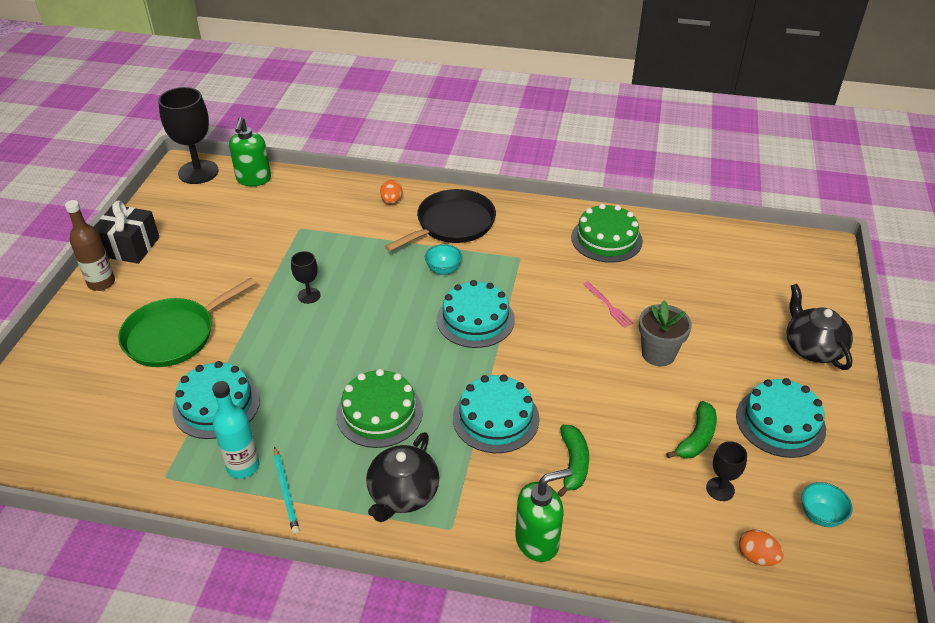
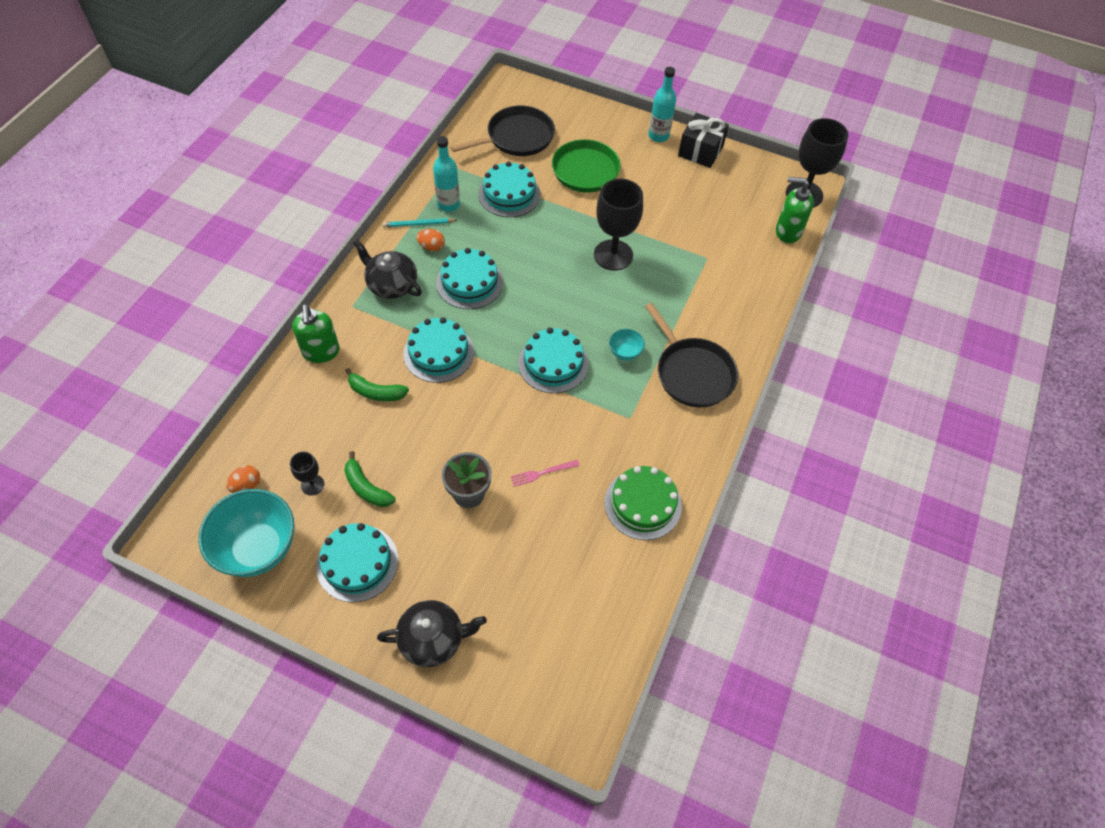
camera: 100 degrees right, 15 degrees up
brown bottle [65,200,115,291] -> turquoise bottle [648,67,676,142]
black goblet [291,251,321,304] -> black goblet [594,179,643,271], size x2.02
green cake [336,369,423,448] -> turquoise cake [436,248,503,309]
orange egg [380,180,402,204] -> orange egg moved to [416,229,445,251]
turquoise bowl [802,482,853,527] -> turquoise bowl [198,489,295,577], size x2.20
none -> black pan [451,106,555,156]

